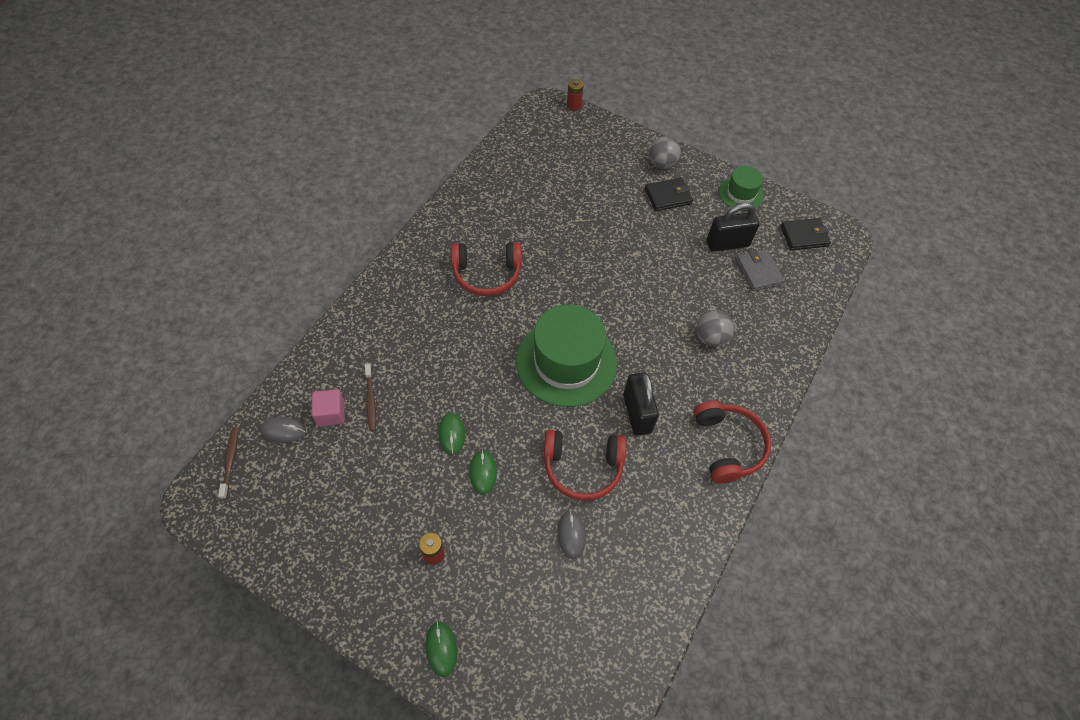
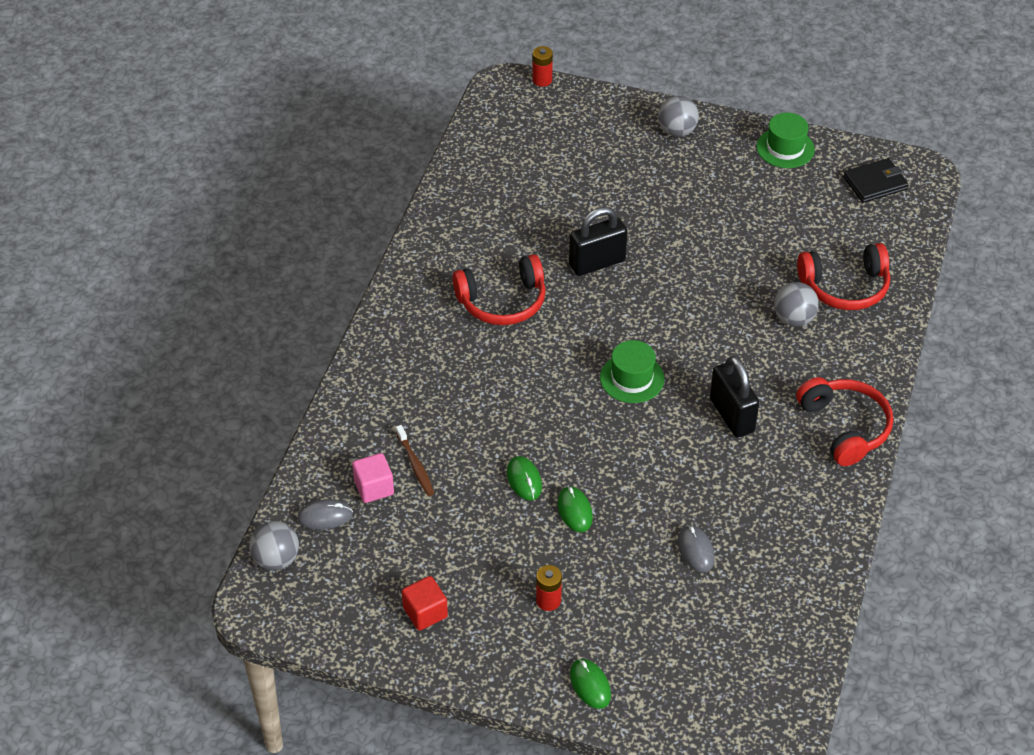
camera: 10 degrees left, 10 degrees down
brown toothbrush [218,427,238,499] -> grey ball [249,521,299,570]
green hat [516,305,617,407] -> green hat [600,340,665,403], size x0.52
red headphones [544,430,627,501] -> red headphones moved to [797,243,890,310]
black wallet [645,178,693,211] -> none
black padlock [707,203,759,252] -> black padlock moved to [569,207,627,276]
grey wallet [736,249,785,291] -> none
none -> red cube [402,576,448,631]

